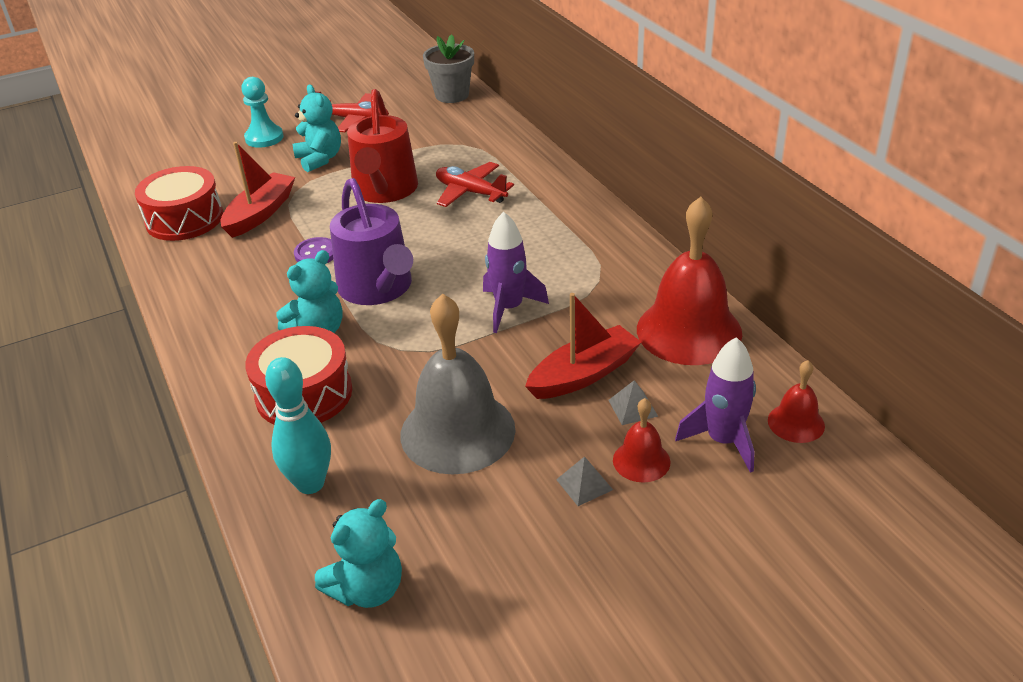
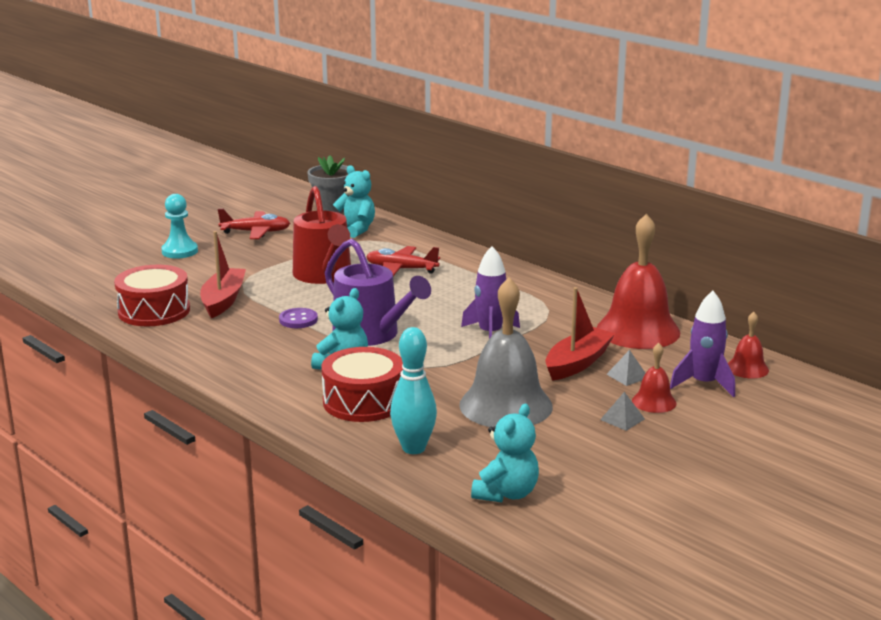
camera: 20 degrees left, 15 degrees down
turquoise teddy bear [293,84,341,172] -> turquoise teddy bear moved to [333,165,375,238]

